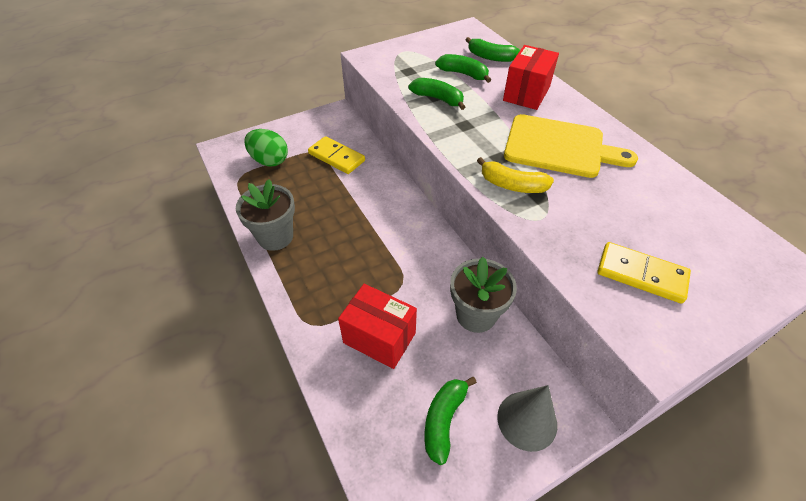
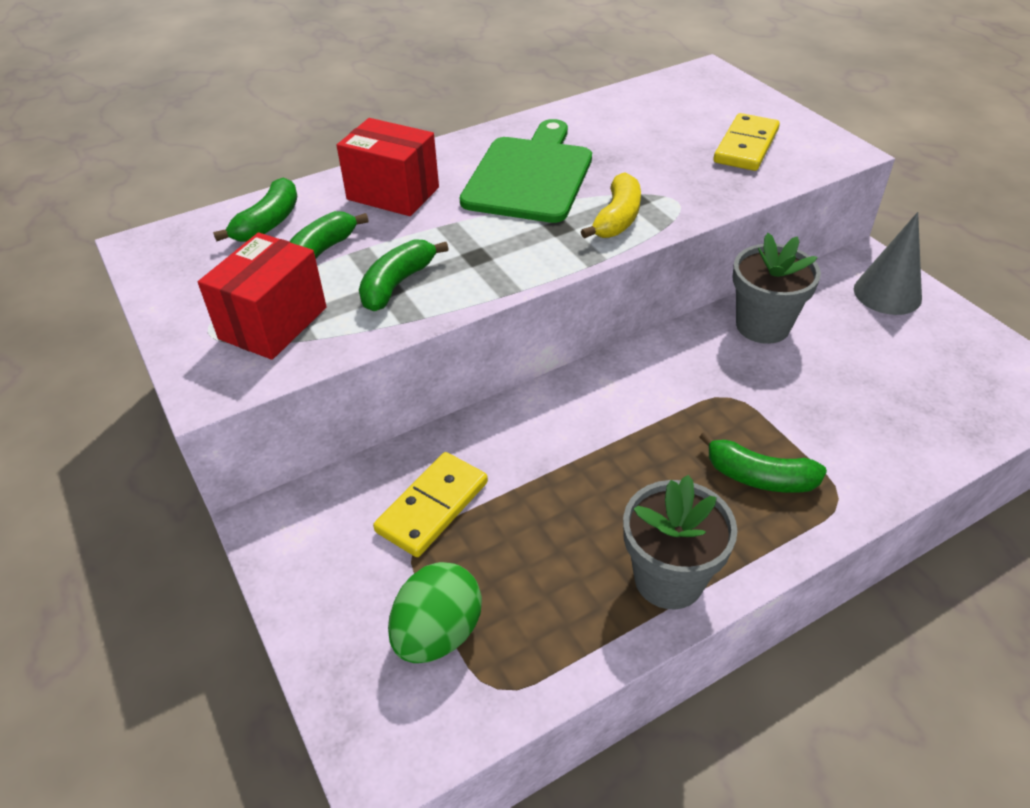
camera: 90 degrees left, 5 degrees down
red box [338,284,417,369] -> red box moved to [198,232,327,360]
green banana [425,377,477,465] -> green banana moved to [700,431,827,493]
yellow cutting board [504,114,638,178] -> green cutting board [460,119,592,223]

